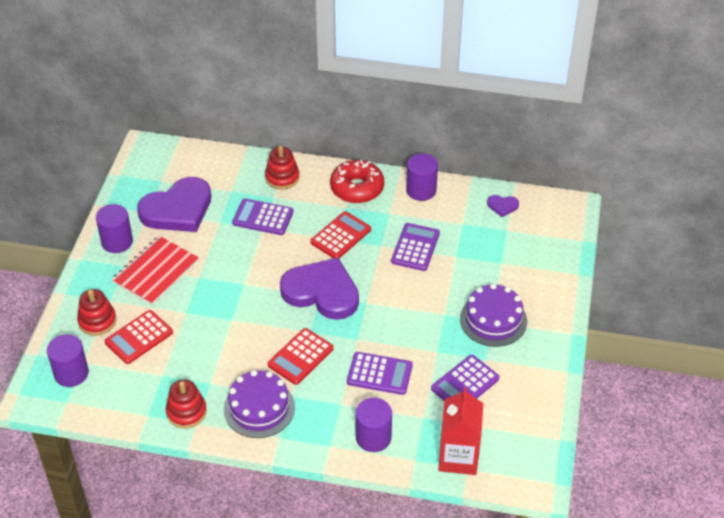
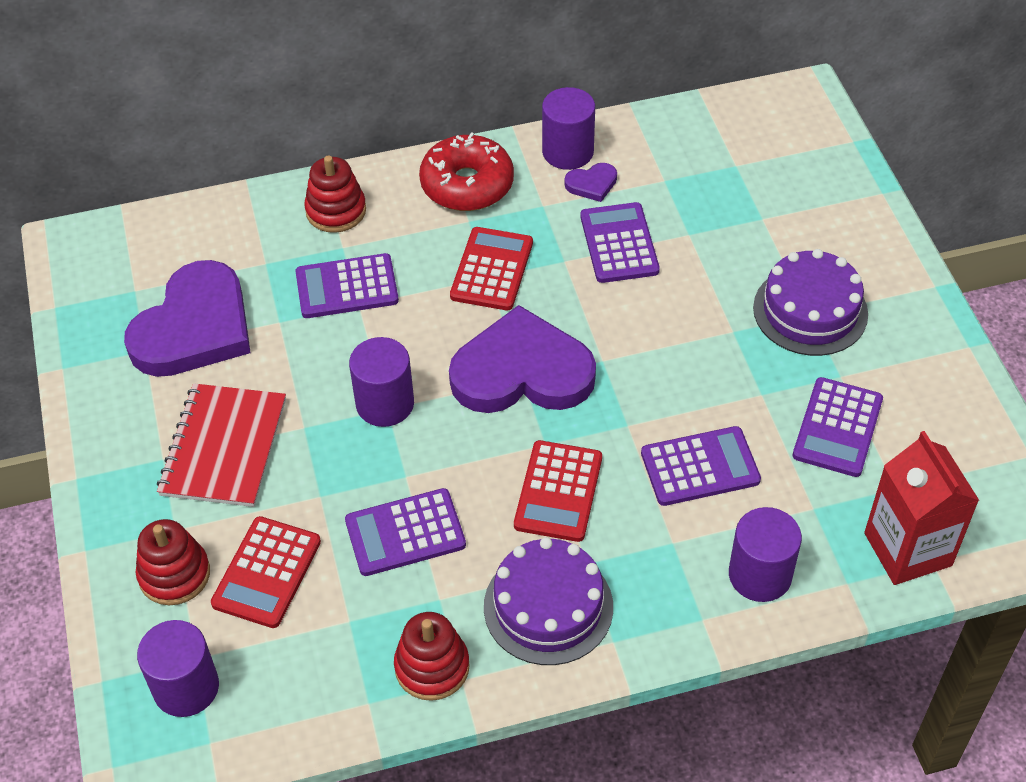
camera: 25 degrees left, 5 degrees up
purple cylinder [96,204,133,253] -> purple cylinder moved to [349,337,414,427]
purple heart [487,195,519,217] -> purple heart moved to [564,163,617,202]
none -> purple calculator [345,488,466,576]

